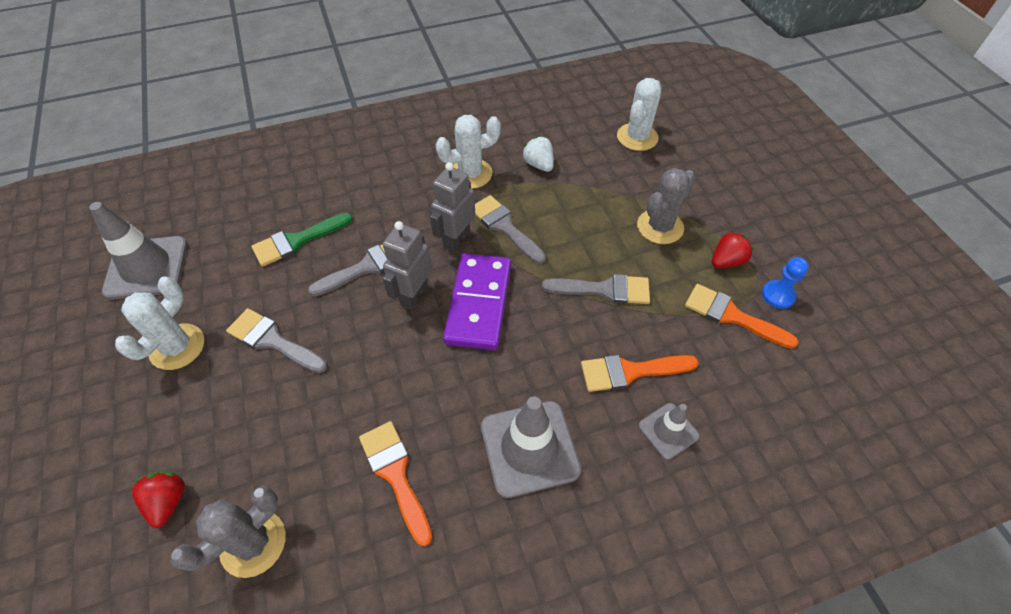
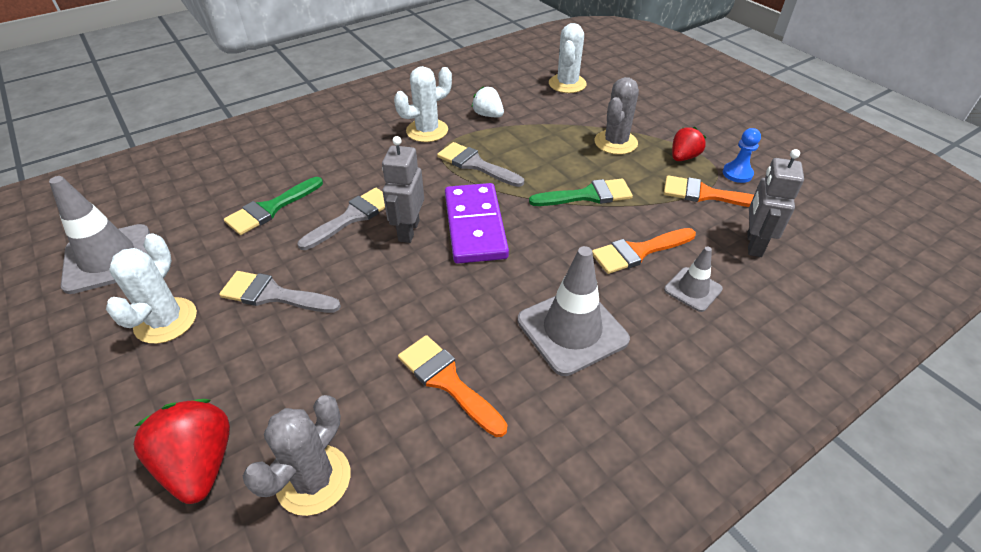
camera: 15 degrees left, 10 degrees down
red strawberry [132,471,185,528] -> red strawberry [133,399,230,504], size x1.59
grey robot [430,162,475,252] -> grey robot moved to [747,149,804,257]
grey brush [542,274,650,304] -> green brush [529,179,633,206]

